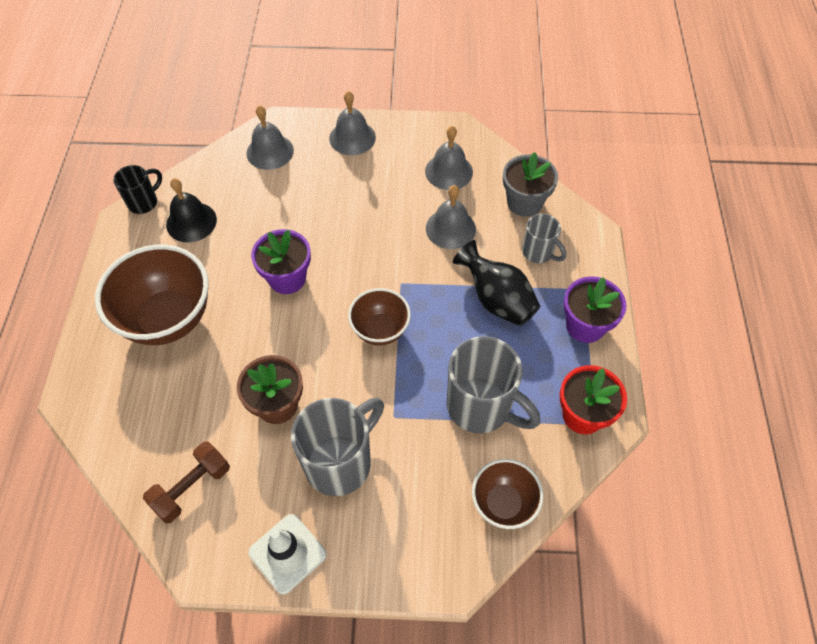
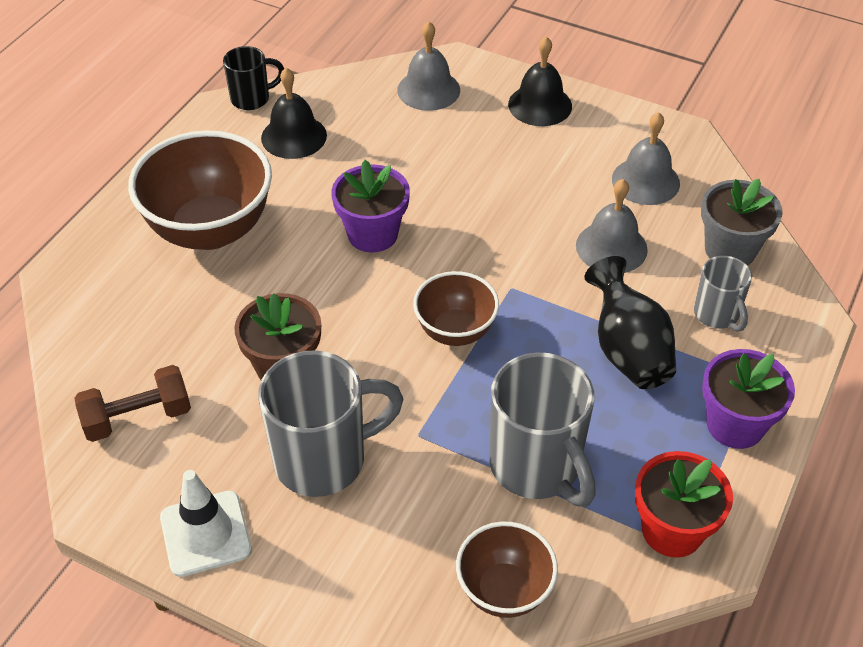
camera: 25 degrees right, 10 degrees down
grey bell [329,91,376,155] -> black bell [508,36,572,126]

